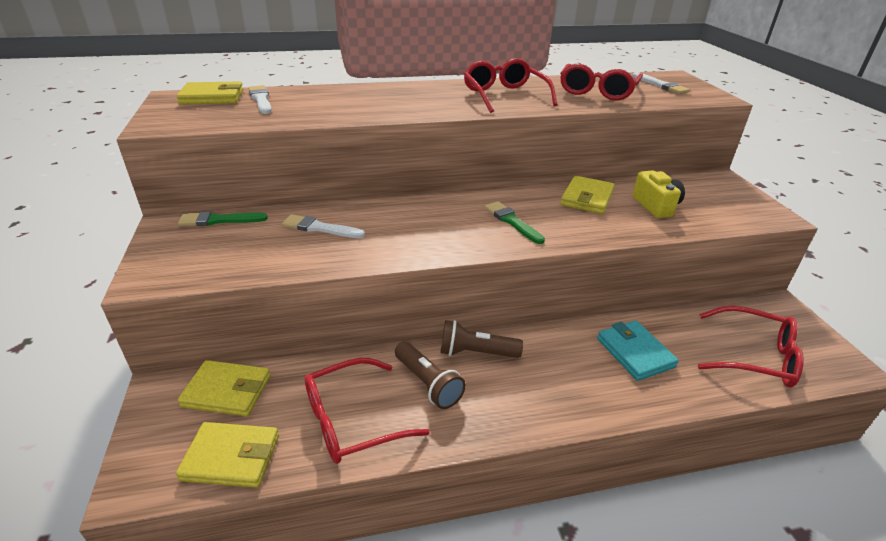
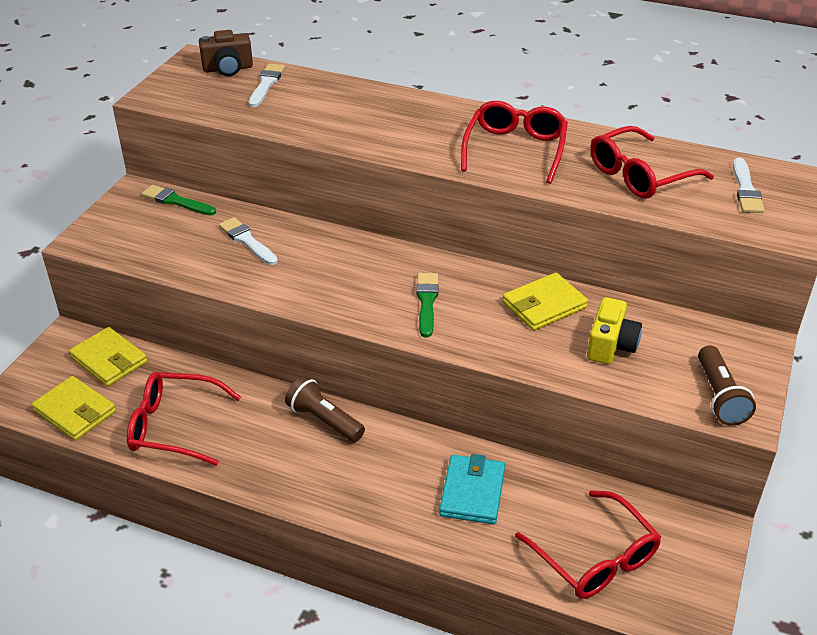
camera: 35 degrees right, 5 degrees up
yellow wallet [176,81,243,105] -> brown camera [199,30,253,76]
brown flashlight [395,342,466,409] -> brown flashlight moved to [698,345,756,426]

